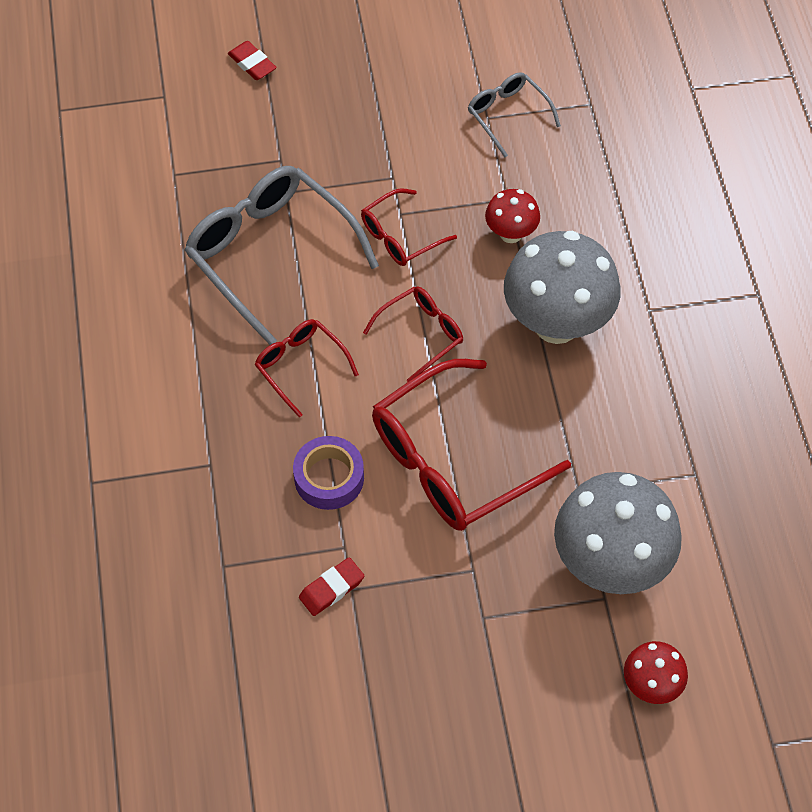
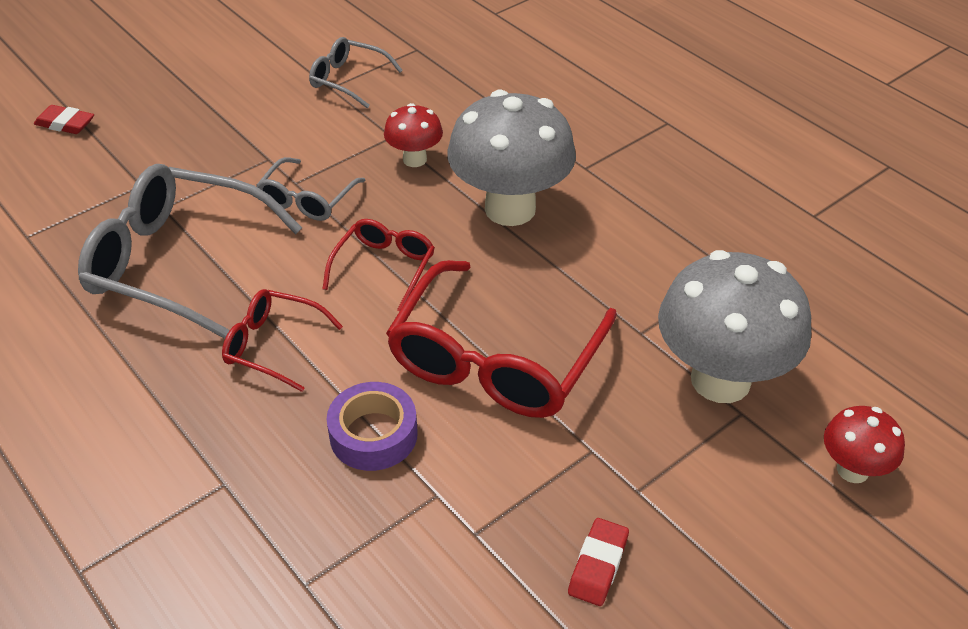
camera: 30 degrees left, 15 degrees down
red eraser [299,557,364,616] -> red eraser moved to [568,518,629,606]
red glasses [361,188,457,266] -> grey glasses [256,157,366,221]

